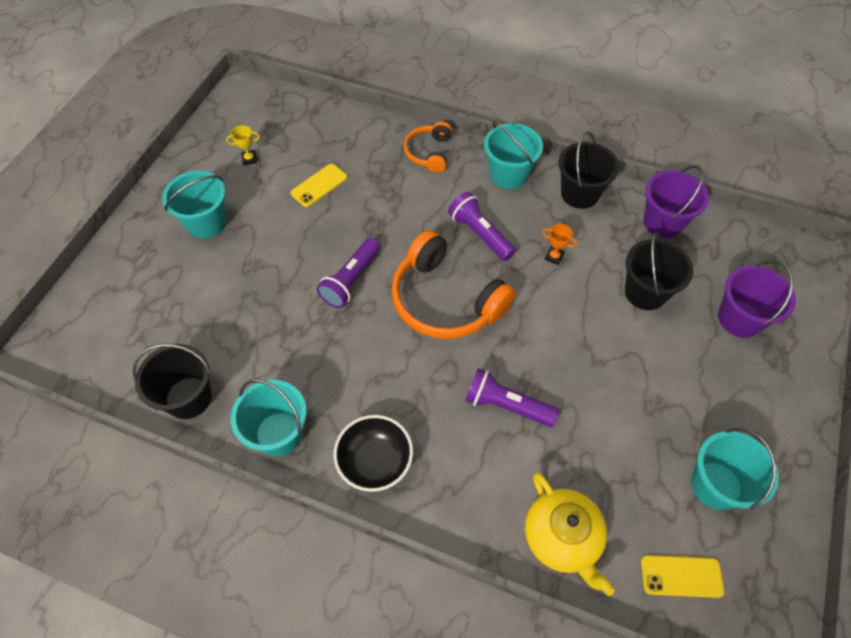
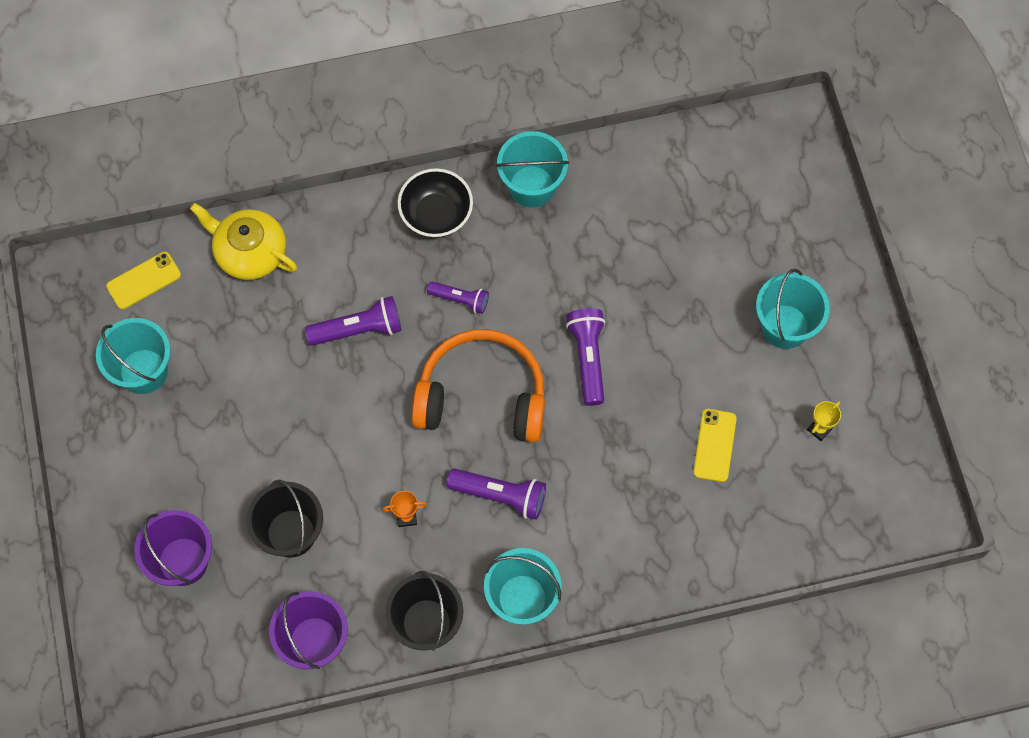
camera: 145 degrees right, 10 degrees up
black bucket [133,344,212,419] -> none
orange headphones [404,121,452,173] -> none
none -> purple flashlight [427,282,489,314]

